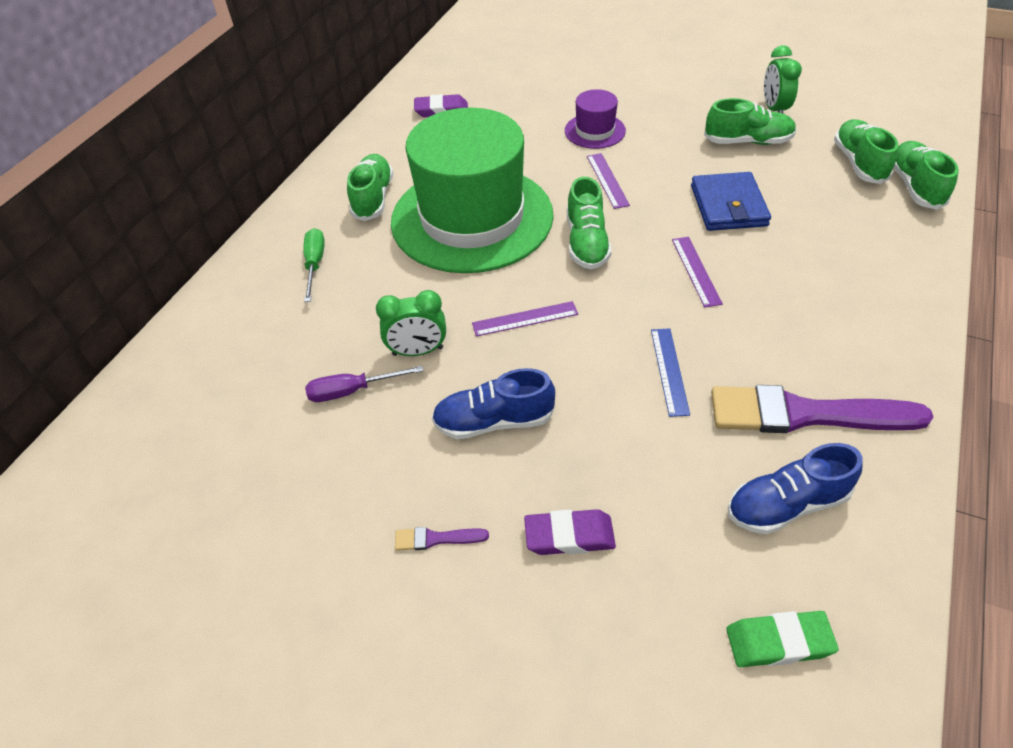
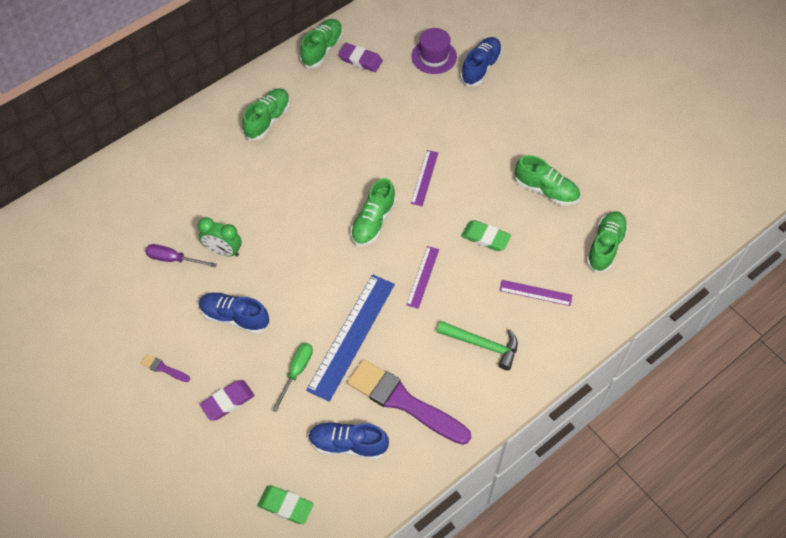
camera: 25 degrees right, 10 degrees up
green screwdriver [303,228,325,302] -> green screwdriver moved to [272,343,313,412]
green hat [391,108,554,273] -> none
purple ruler [472,301,578,337] -> purple ruler moved to [499,280,572,306]
purple eraser [524,509,616,555] -> purple eraser turned 60 degrees counterclockwise [200,380,255,421]
purple hat [565,89,626,149] -> purple hat moved to [411,28,457,74]
blue ruler [651,328,690,417] -> blue ruler [306,274,395,402], size x1.95
blue wallet [691,172,771,231] -> green eraser [461,220,511,251]
green clock [764,45,802,113] -> none
green shoe [893,141,959,210] -> green shoe moved to [300,19,343,68]
none -> green hammer [437,321,518,370]
none -> blue shoe [460,37,502,86]

